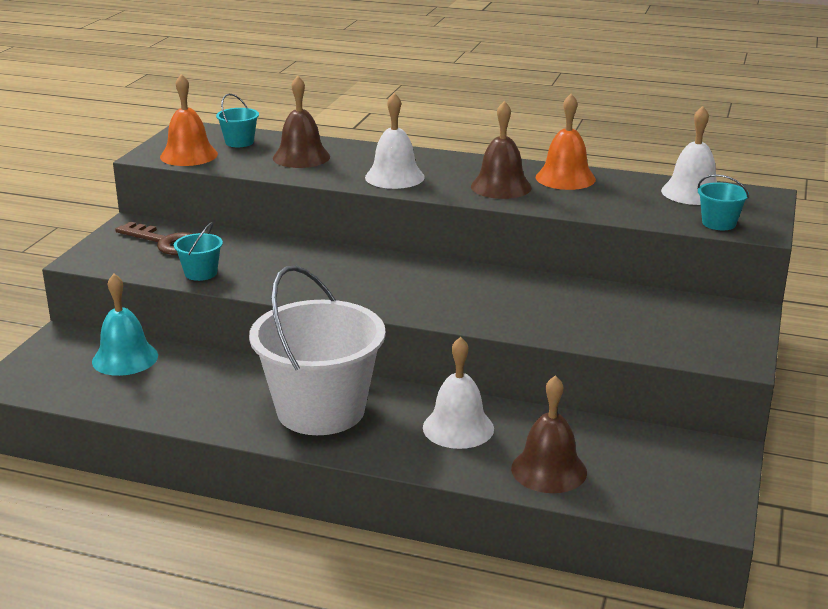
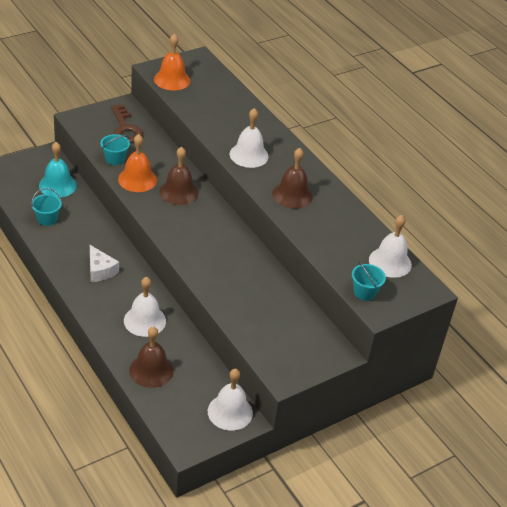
camera: 35 degrees right, 15 degrees up
turquoise bucket [216,94,259,147] -> turquoise bucket moved to [31,188,62,226]
white bucket [249,265,386,435] -> white cheese [90,245,119,282]
brown bell [273,76,330,168] -> brown bell moved to [159,147,198,205]
orange bell [536,94,596,190] -> orange bell moved to [118,134,157,192]
none -> white bell [208,369,253,431]

